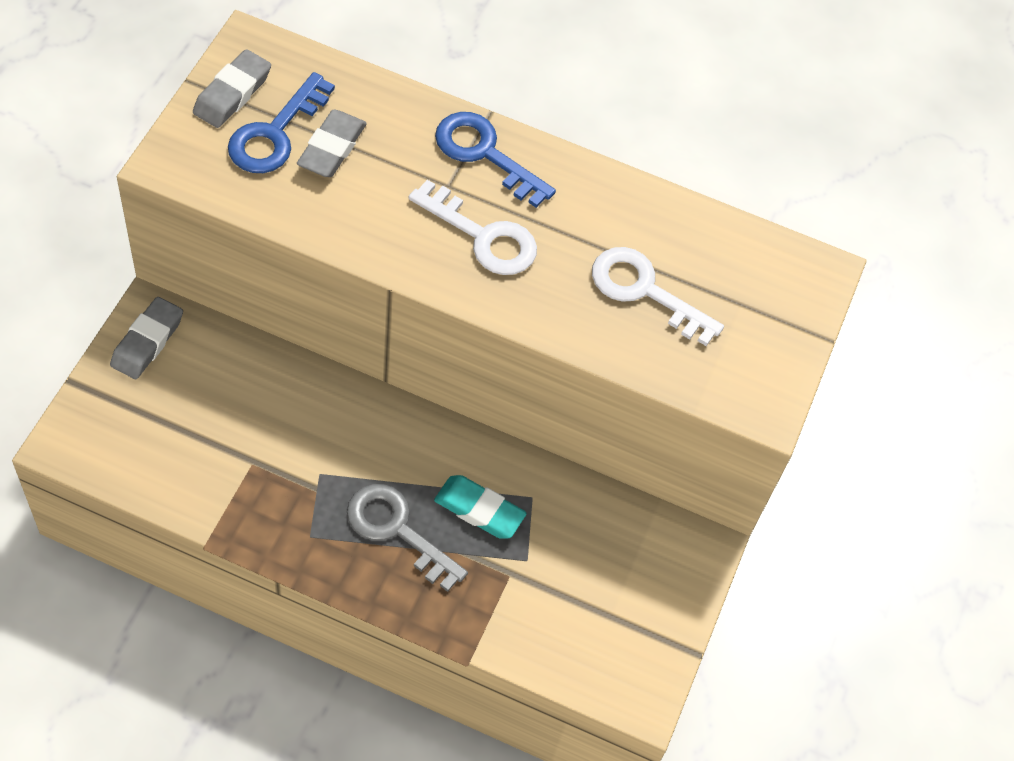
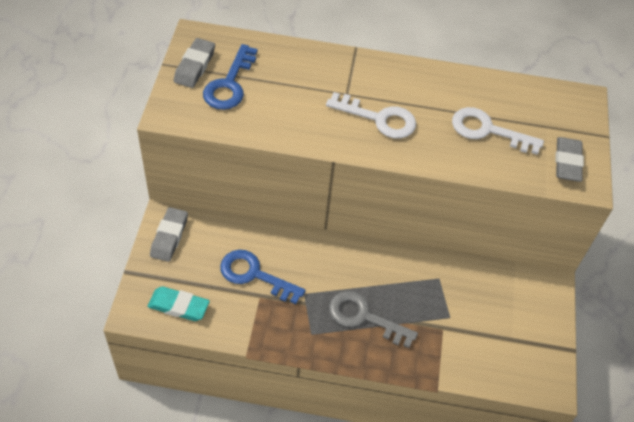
camera: 10 degrees left, 5 degrees down
grey eraser [297,110,367,177] -> grey eraser moved to [555,137,584,182]
turquoise eraser [434,475,527,539] -> turquoise eraser moved to [147,286,210,321]
blue key [435,112,556,208] -> blue key moved to [220,250,306,304]

